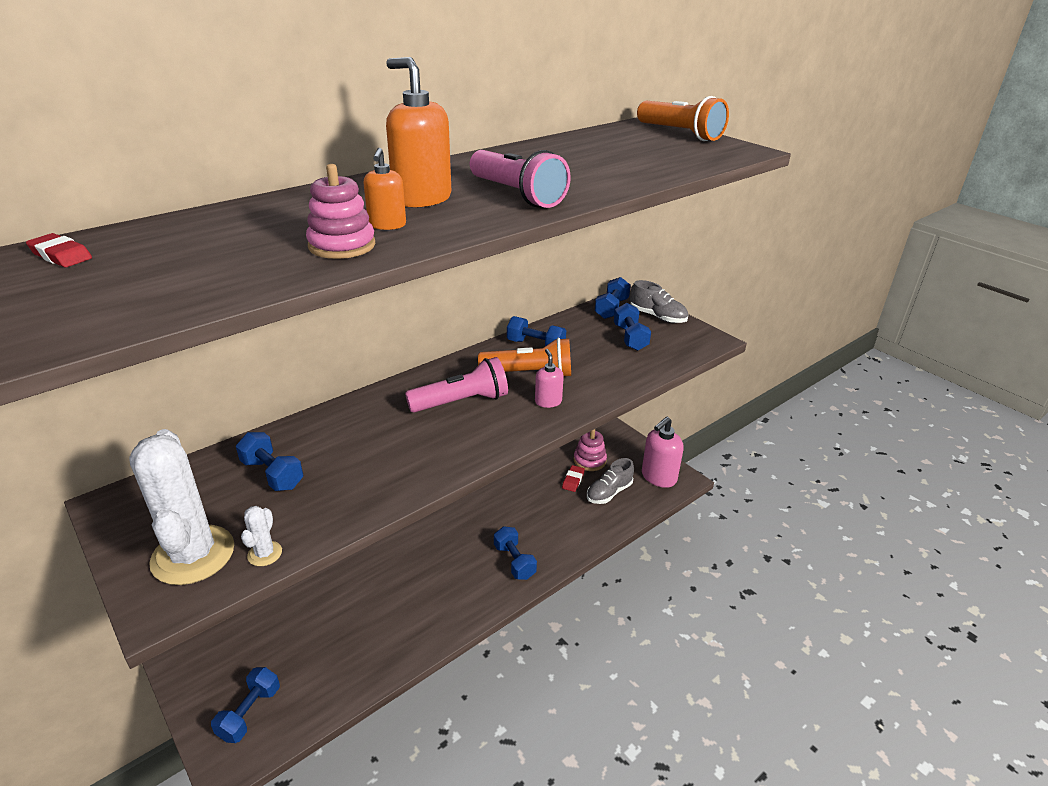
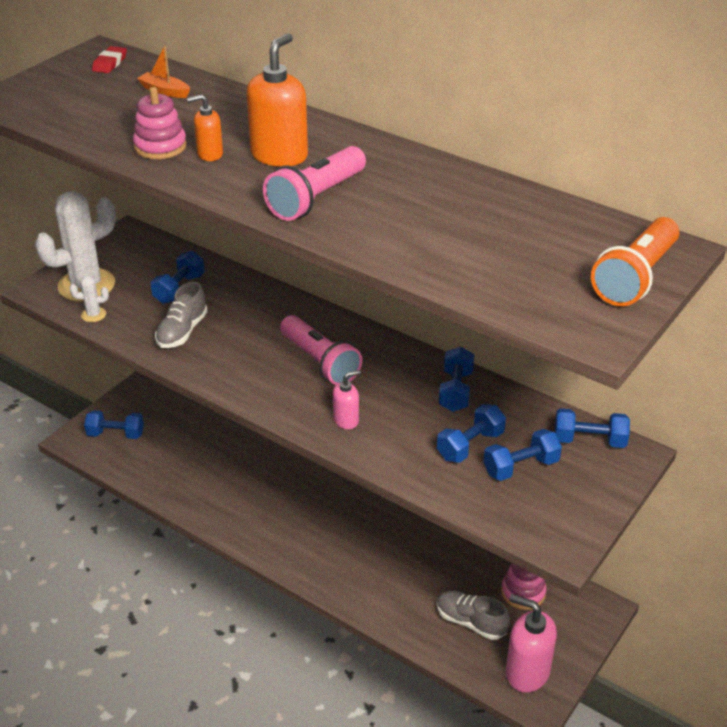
camera: 75 degrees right, 5 degrees up
orange flashlight [478,338,571,376] -> none
blue dumbbell [494,526,537,580] -> blue dumbbell moved to [437,404,506,463]
red eraser [562,465,585,492] -> none
grey shoe [630,280,688,323] -> grey shoe moved to [155,282,208,348]
none -> orange boat [137,46,190,98]

